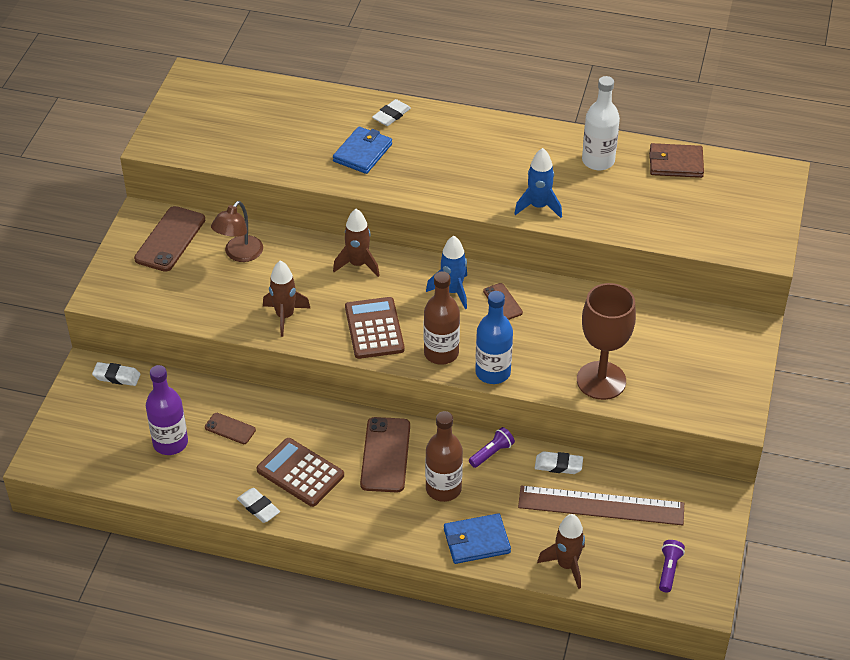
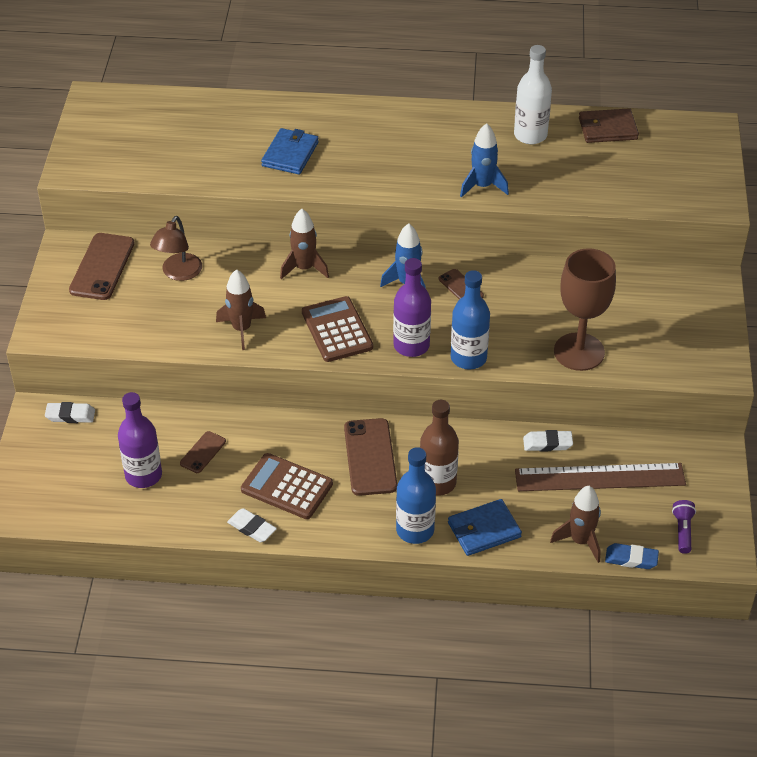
camera: 10 degrees left, 0 degrees up
brown phone [205,413,256,444] -> brown phone turned 75 degrees counterclockwise [180,431,226,473]
white eraser [372,99,411,126] -> none
brown bottle [424,271,460,365] -> purple bottle [393,258,431,357]
purple flashlight [469,427,515,468] -> none
none -> blue bottle [396,447,436,544]
none -> blue eraser [605,543,659,569]

